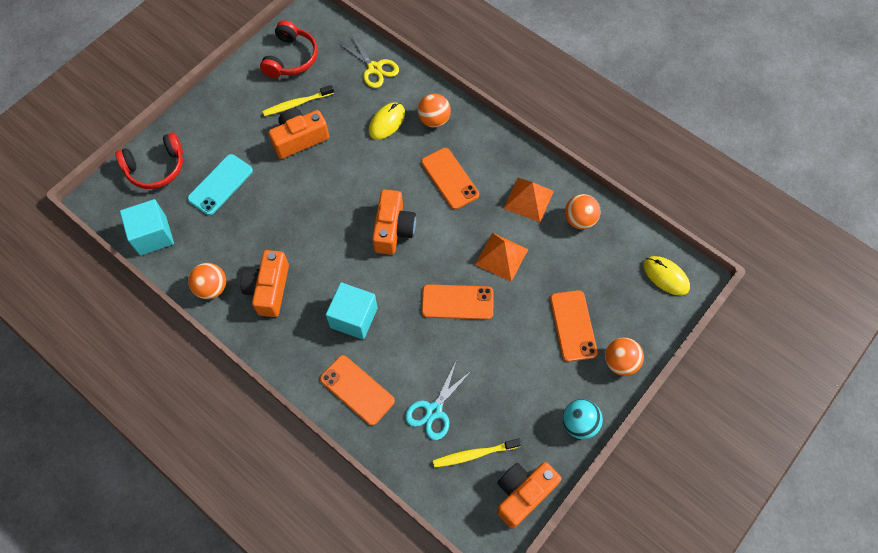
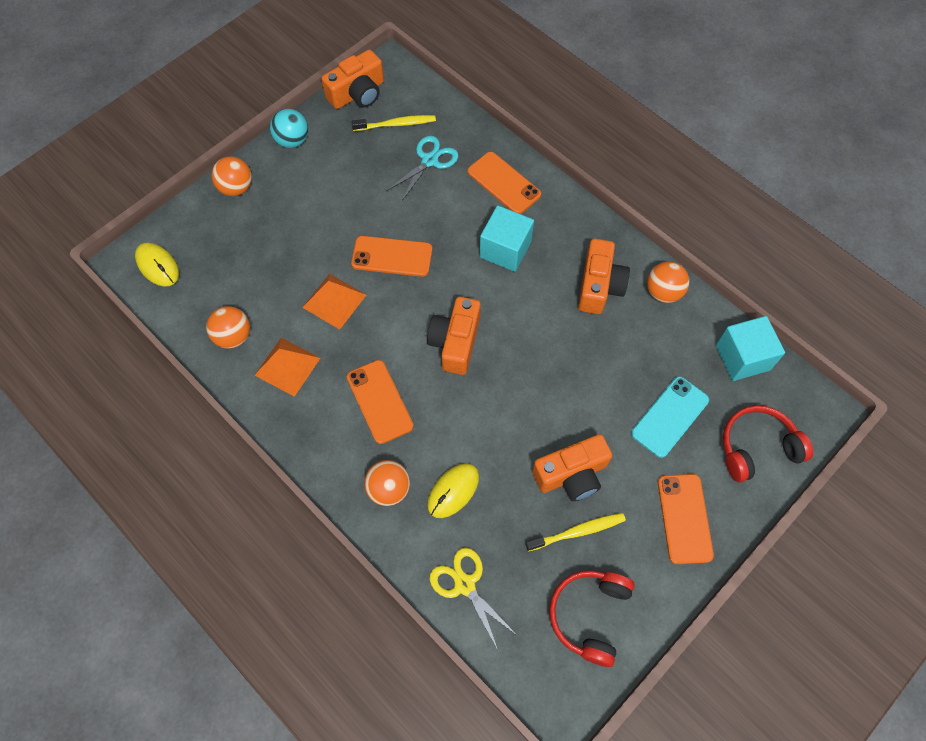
camera: 175 degrees left, 0 degrees up
orange phone [550,290,598,362] -> orange phone moved to [658,474,714,564]

